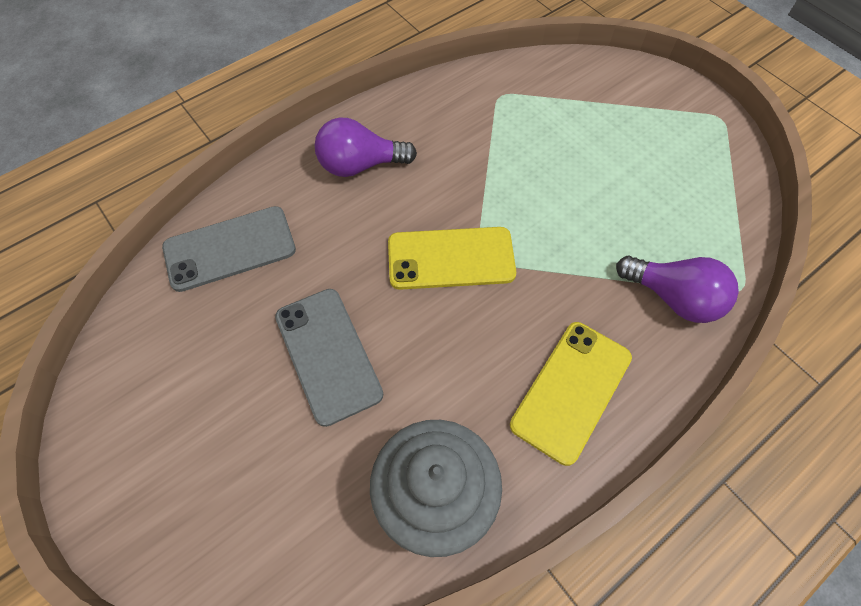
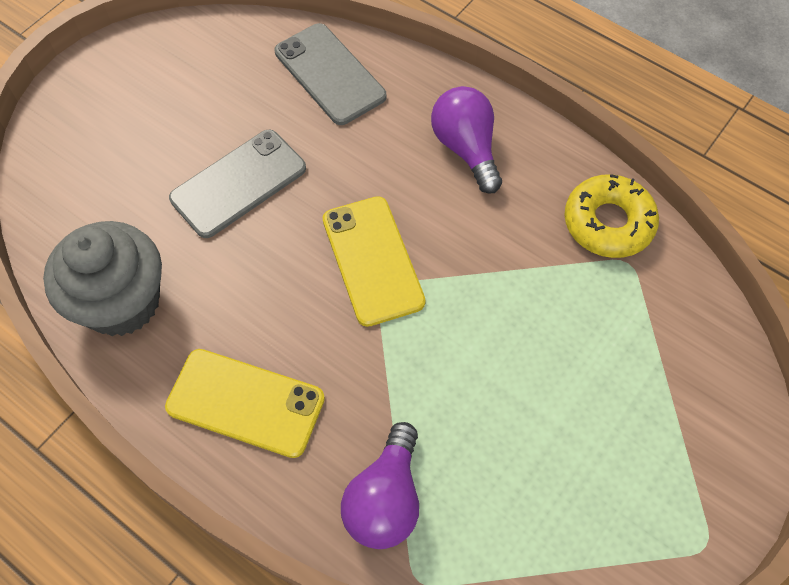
camera: 75 degrees right, 0 degrees up
none -> yellow donut [564,174,659,258]

